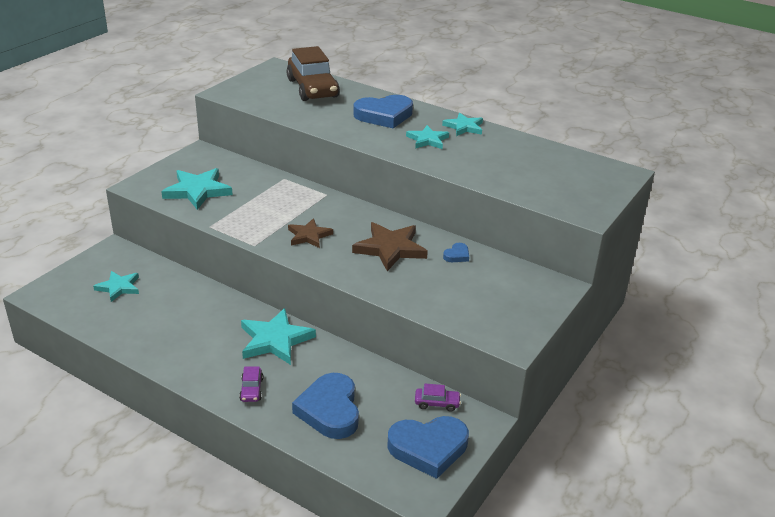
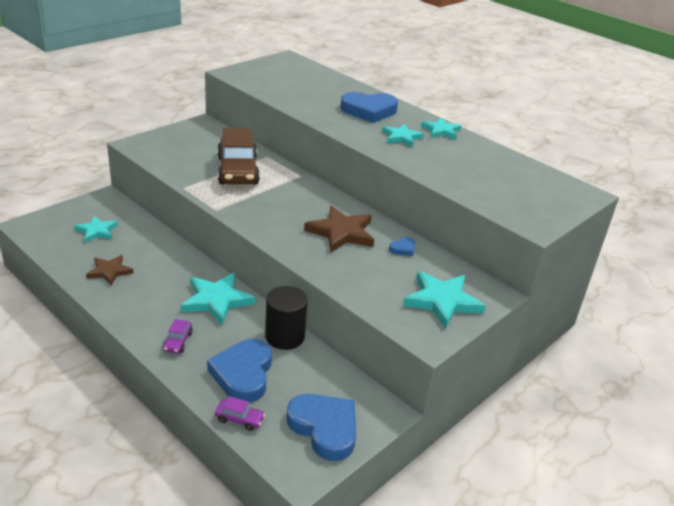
camera: 10 degrees right, 0 degrees up
turquoise star [161,168,233,210] -> turquoise star moved to [403,271,486,329]
brown car [287,46,340,101] -> brown car moved to [217,128,260,185]
brown star [288,218,333,248] -> brown star moved to [86,255,133,285]
blue heart [387,416,469,479] -> blue heart turned 135 degrees counterclockwise [286,394,356,461]
purple car [415,384,461,412] -> purple car moved to [215,396,265,431]
none -> black cylinder [265,286,308,350]

